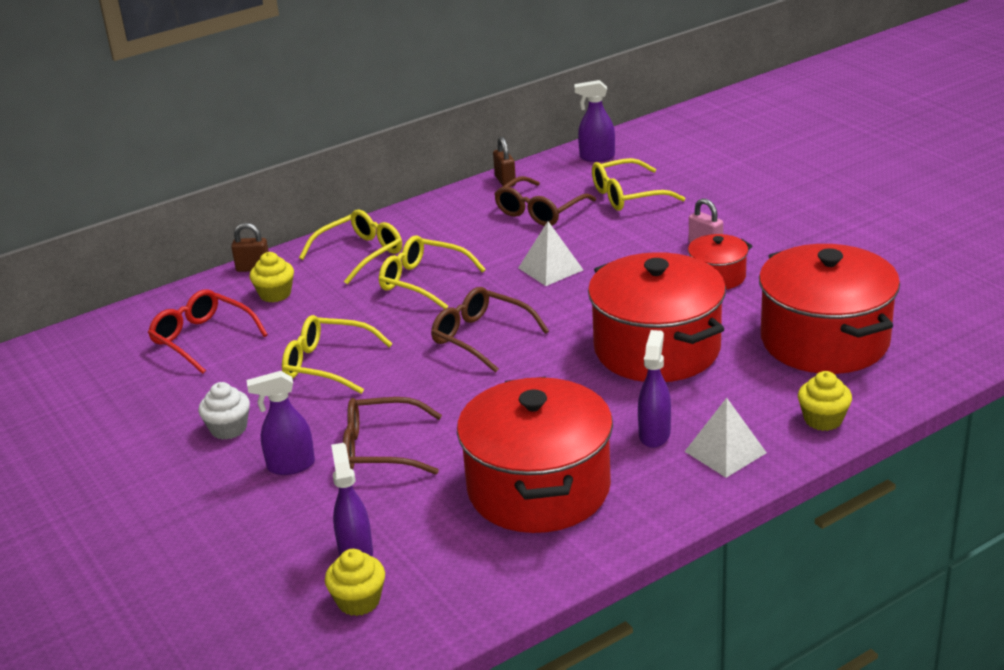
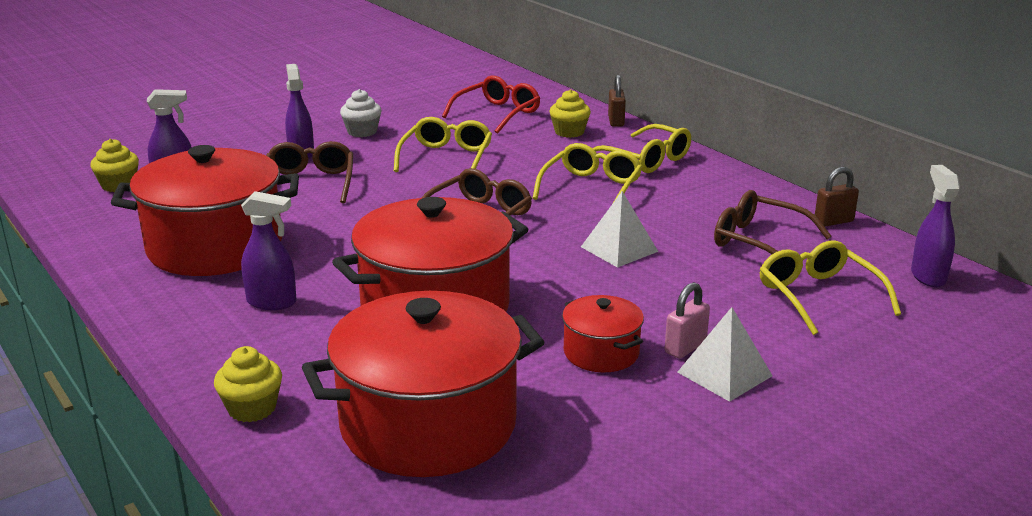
camera: 85 degrees right, 5 degrees down
white pyramid [684,398,767,478] -> white pyramid moved to [677,307,772,402]

